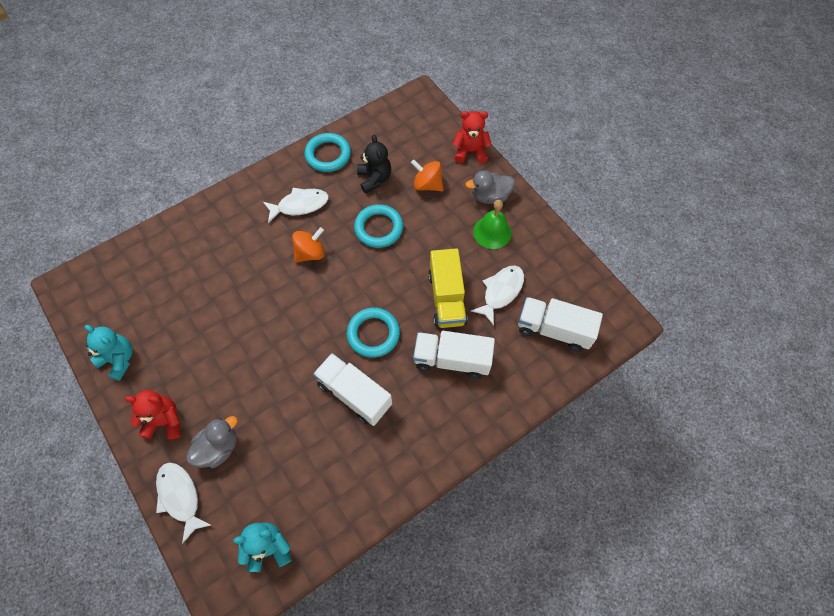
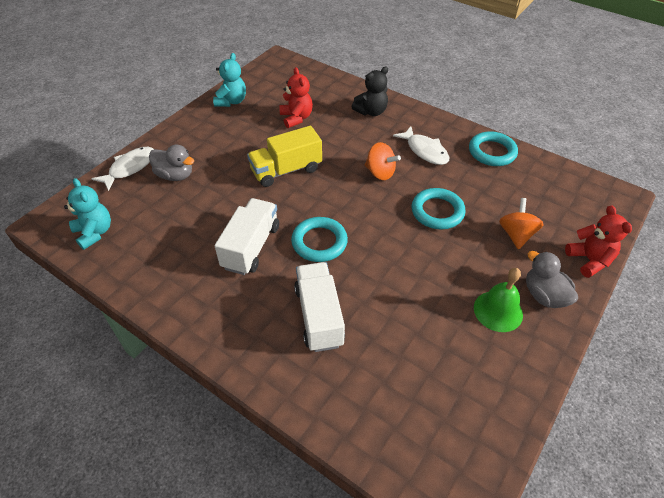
camera: 70 degrees right, 15 degrees down
red teddy bear [125,390,180,439] -> red teddy bear moved to [279,67,313,128]
black teddy bear [357,135,391,194] -> black teddy bear moved to [352,66,388,116]
yellow truck [428,248,468,328] -> yellow truck moved to [247,126,322,187]
white fish [471,265,524,326] -> none
white truck [518,297,603,351] -> none

